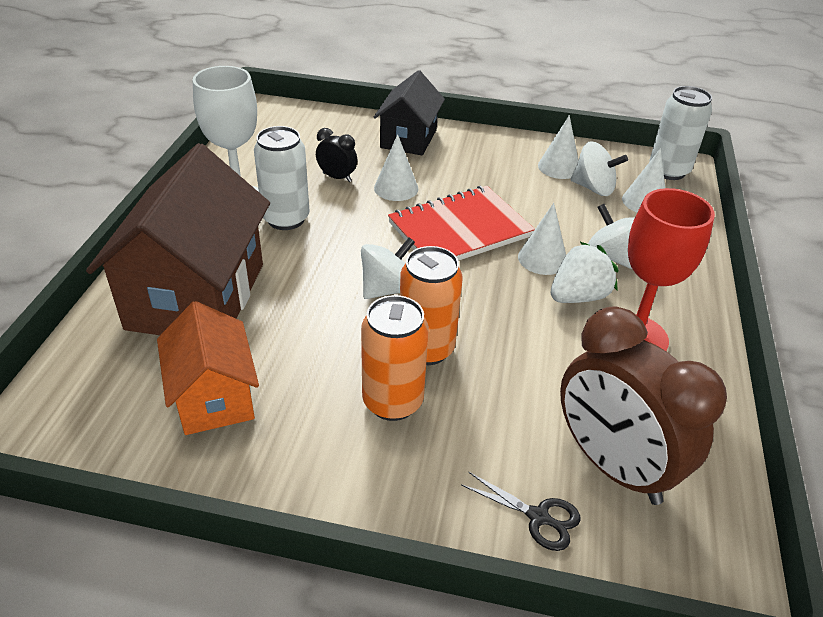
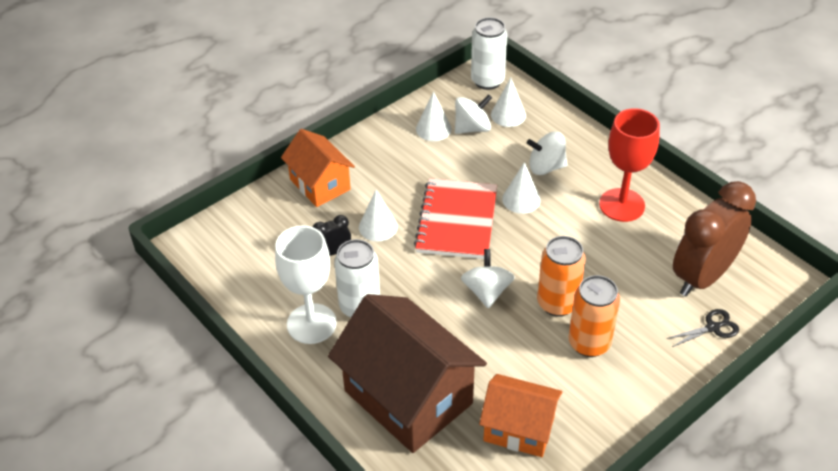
camera: 50 degrees left, 5 degrees up
black house [374,70,445,156] -> orange house [281,129,355,207]
white strawberry [551,242,618,303] -> none
brown clock [560,307,727,505] -> brown clock turned 135 degrees clockwise [673,181,756,296]

